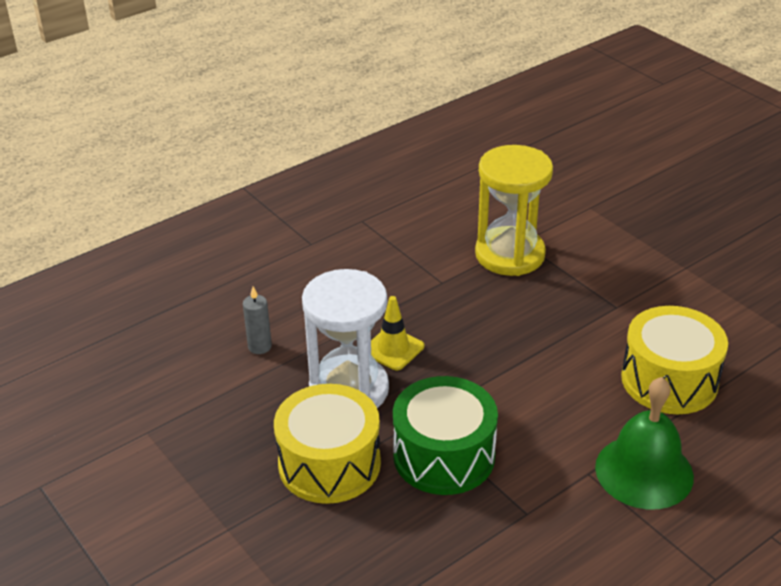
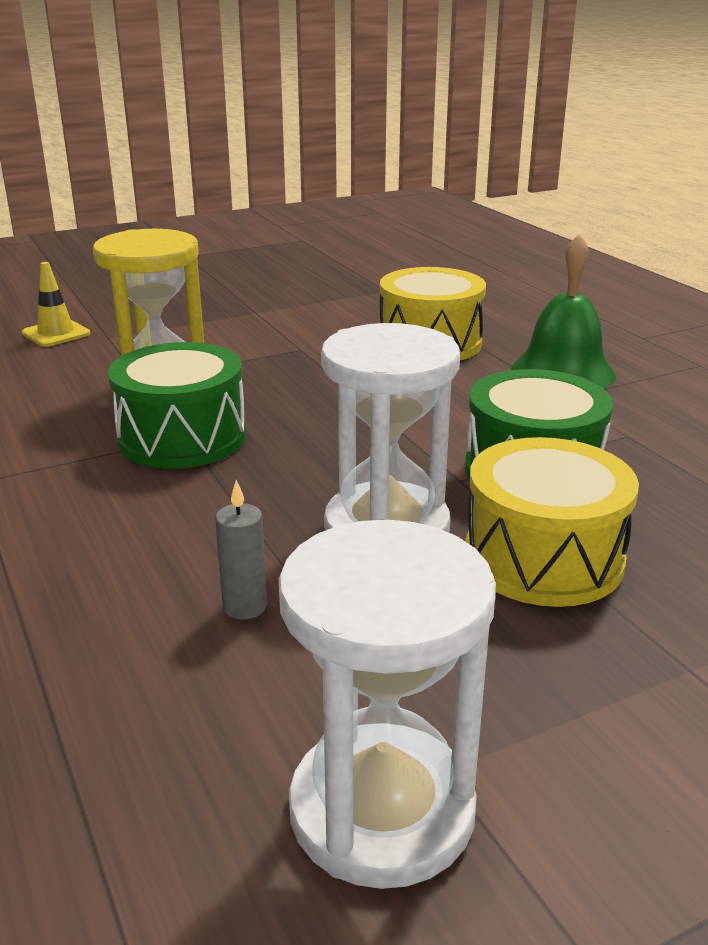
camera: 80 degrees left, 10 degrees down
yellow traffic cone [371,296,424,370] -> yellow traffic cone moved to [22,262,90,347]
none -> green drum [108,342,246,469]
none -> white hourglass [279,520,496,889]

